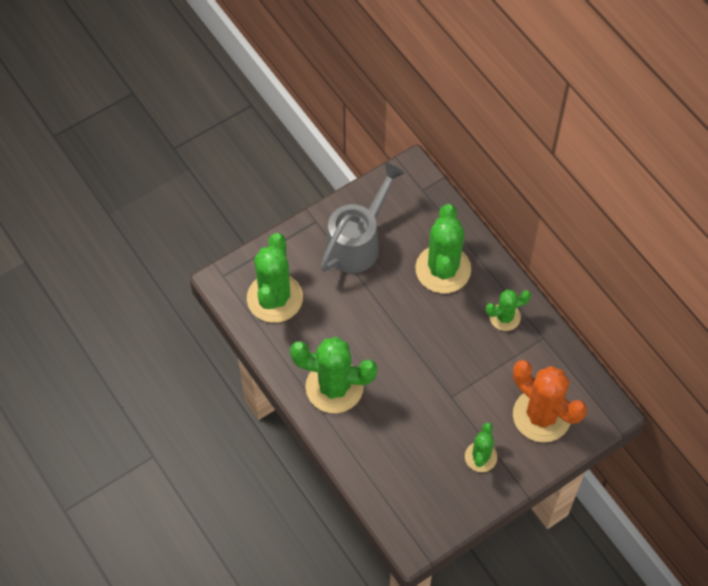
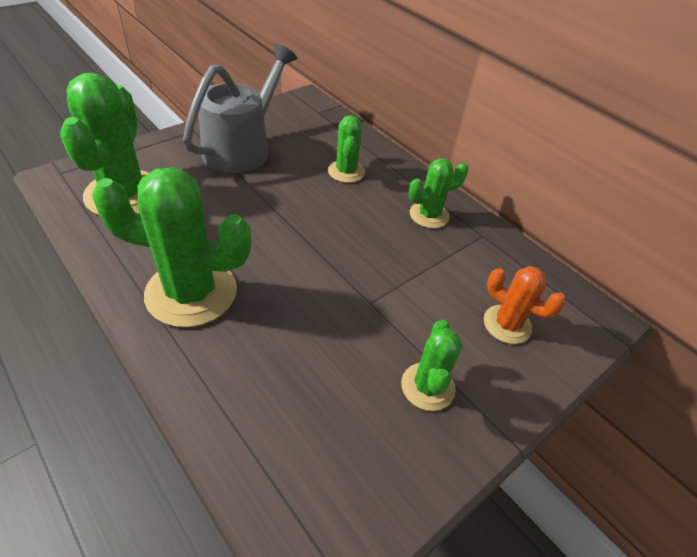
camera: 10 degrees left, 15 degrees down
green cactus [415,204,471,293] -> green cactus [328,115,365,183], size x0.55
orange cactus [513,360,587,442] -> orange cactus [484,266,566,344], size x0.55

